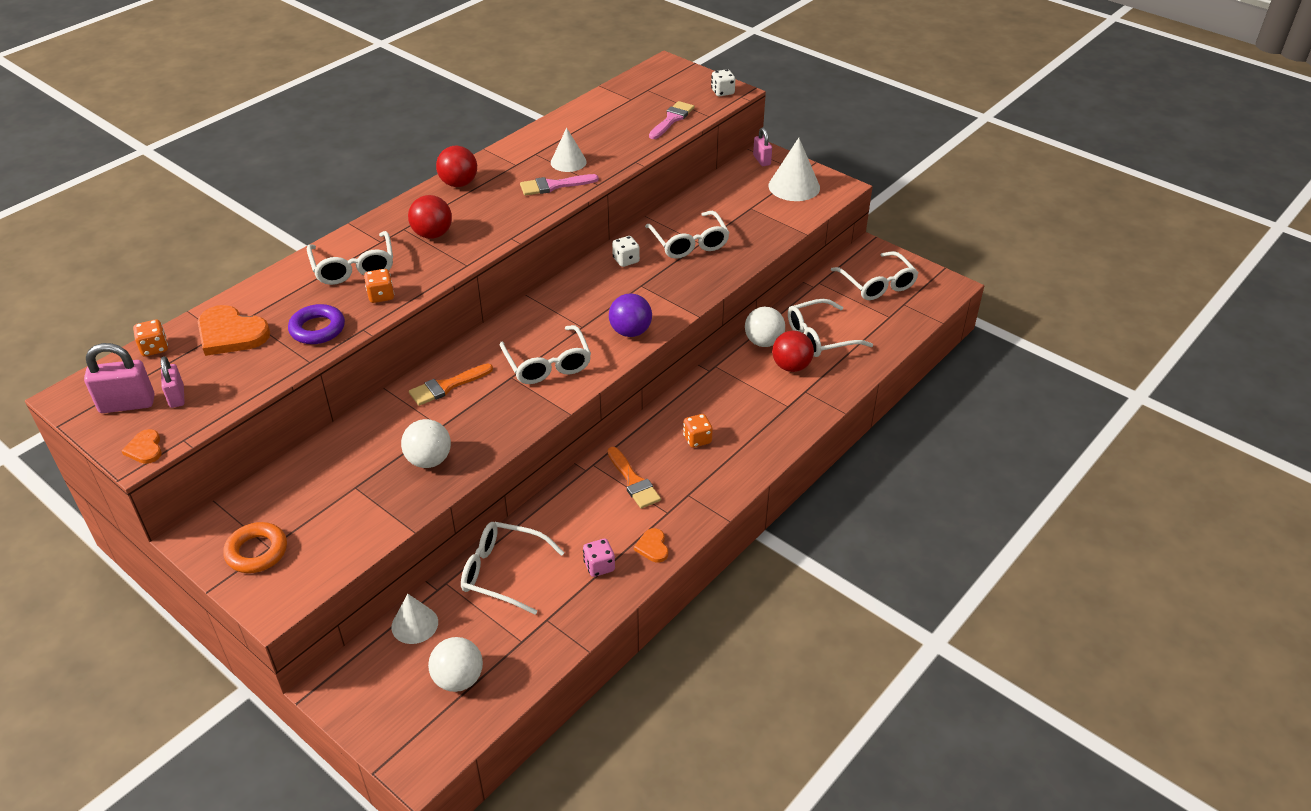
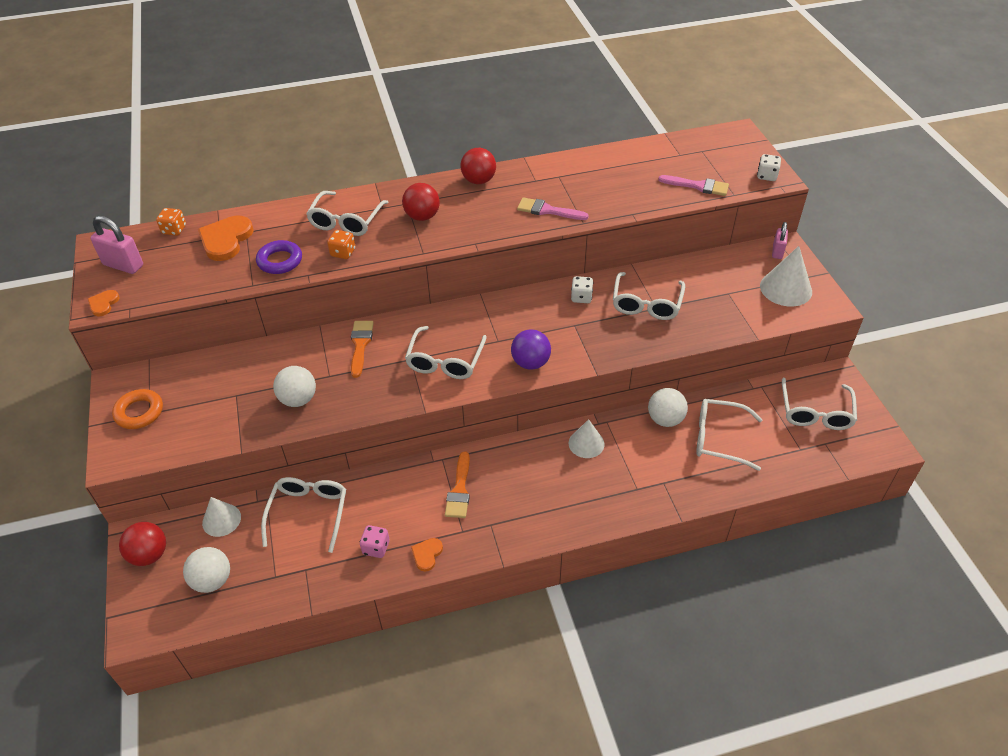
camera: 35 degrees right, 5 degrees up
pink padlock [161,356,185,408] -> none
orange heart [198,305,270,356] -> orange heart turned 45 degrees clockwise [198,216,254,261]
orange brush [409,363,493,406] -> orange brush turned 90 degrees clockwise [351,321,374,378]
white glasses [461,522,565,615] -> white glasses turned 45 degrees clockwise [261,477,346,553]
white cone [551,128,587,172] -> white cone moved to [569,419,604,458]
pink brush [649,101,694,139] -> pink brush turned 45 degrees clockwise [658,175,729,196]
orange dice [683,414,713,448] -> none
red ball [772,331,814,372] -> red ball moved to [119,522,166,566]

